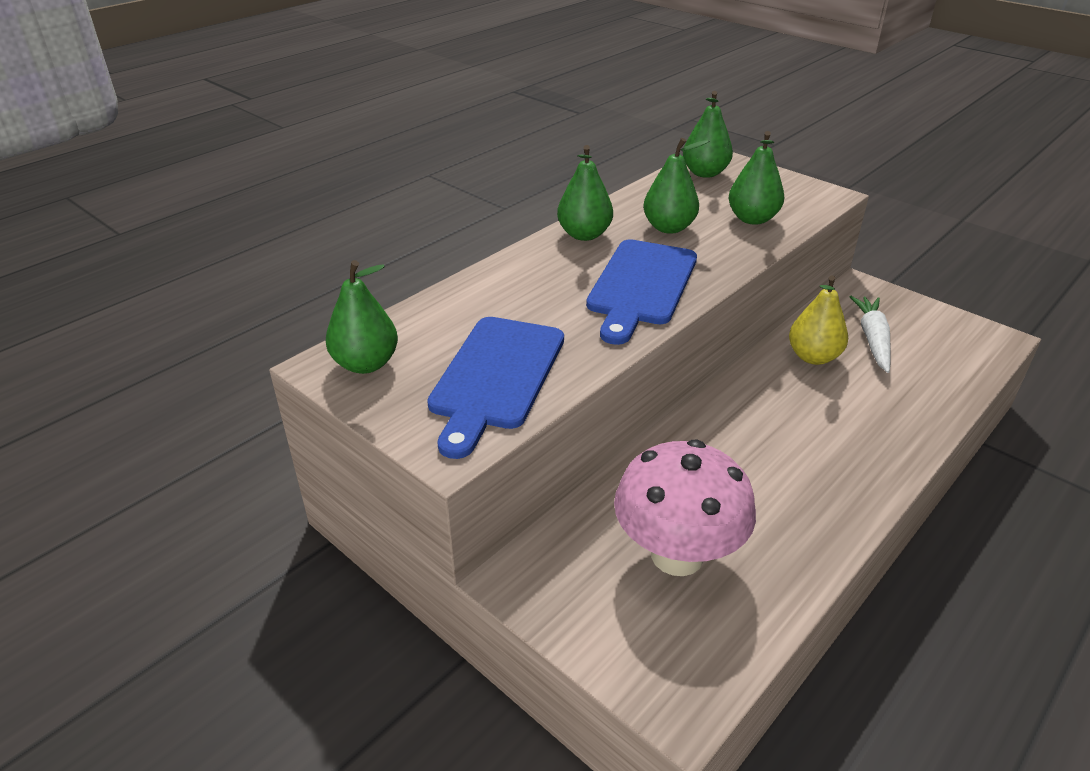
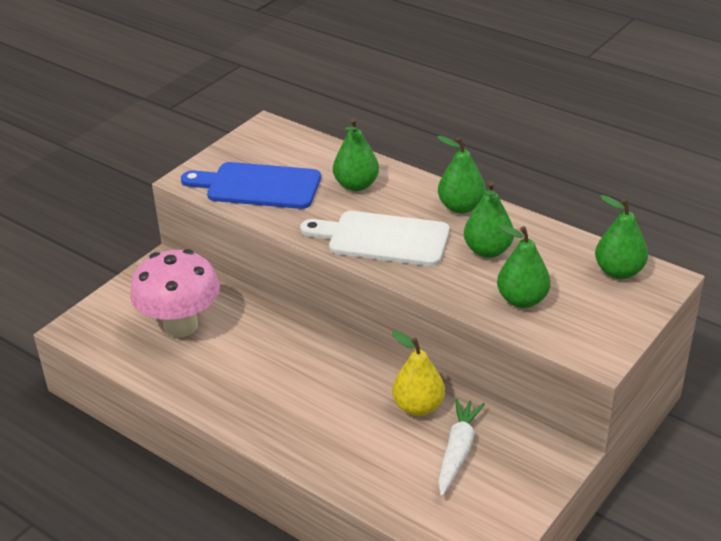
camera: 85 degrees right, 0 degrees up
green pear [326,260,398,374] -> green pear moved to [333,118,379,191]
blue cutting board [586,239,697,345] -> white cutting board [300,211,450,266]
white carrot [850,296,891,373] -> white carrot turned 75 degrees counterclockwise [438,398,485,496]

